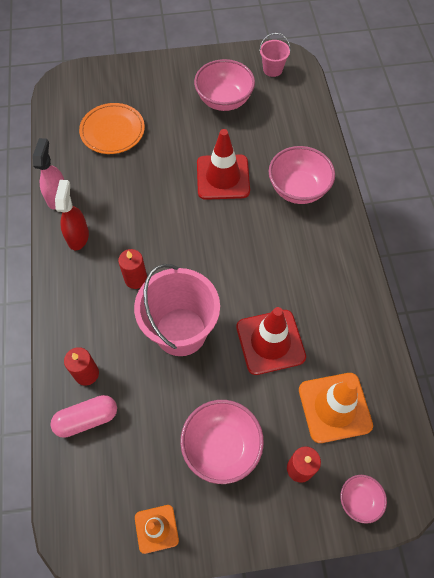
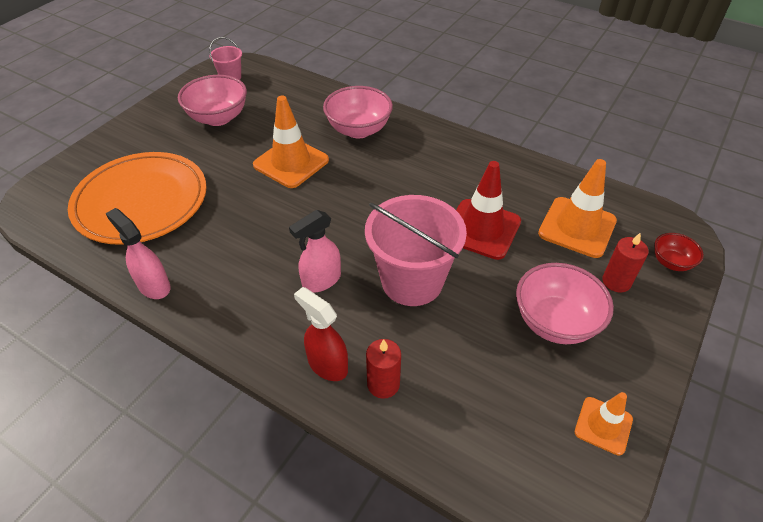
camera: 50 degrees left, 15 degrees down
pink capsule [51,395,117,438] -> none
red spray bottle [55,180,89,250] -> red spray bottle moved to [294,287,348,381]
orange plate [79,103,145,154] -> orange plate [68,152,207,245], size x1.62
red candle [118,249,147,289] -> pink spray bottle [289,210,341,293]
red traffic cone [197,129,250,200] -> orange traffic cone [253,96,329,188]
pink bowl [341,475,387,524] -> red bowl [654,233,704,271]

